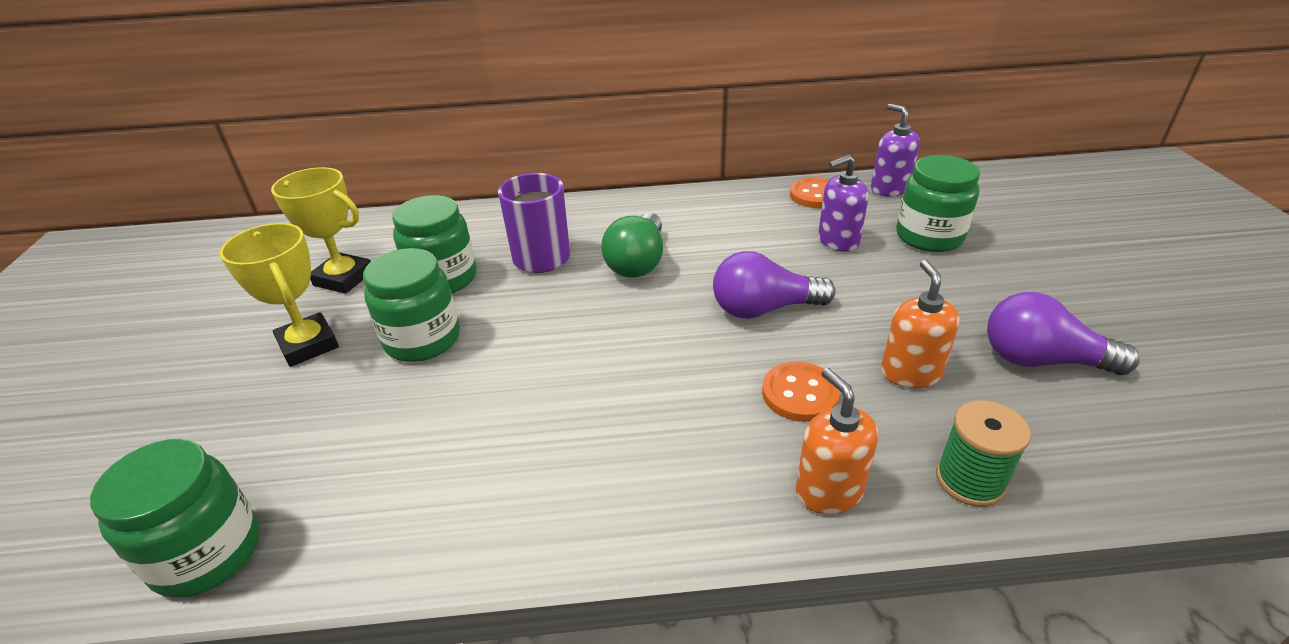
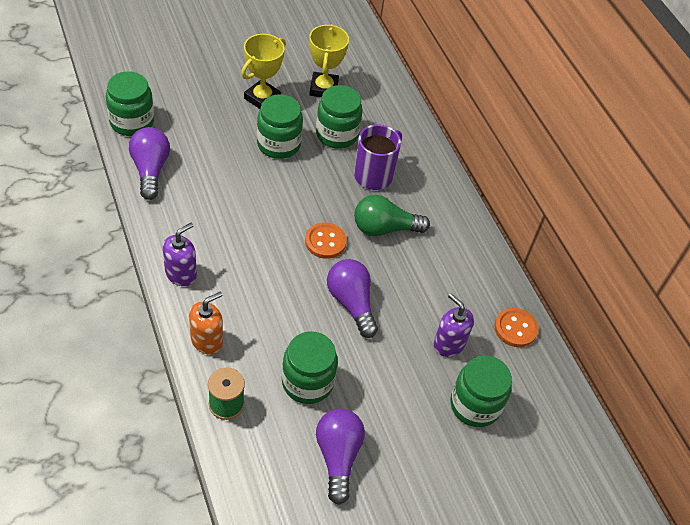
camera: 65 degrees right, 15 degrees up
orange button [762,362,840,422] -> orange button moved to [305,222,347,259]
purple soap dispenser [871,104,920,196] -> purple soap dispenser moved to [163,223,197,286]
orange soap dispenser [881,260,960,388] -> green jar [282,331,338,404]
none -> purple light bulb [129,127,170,200]

